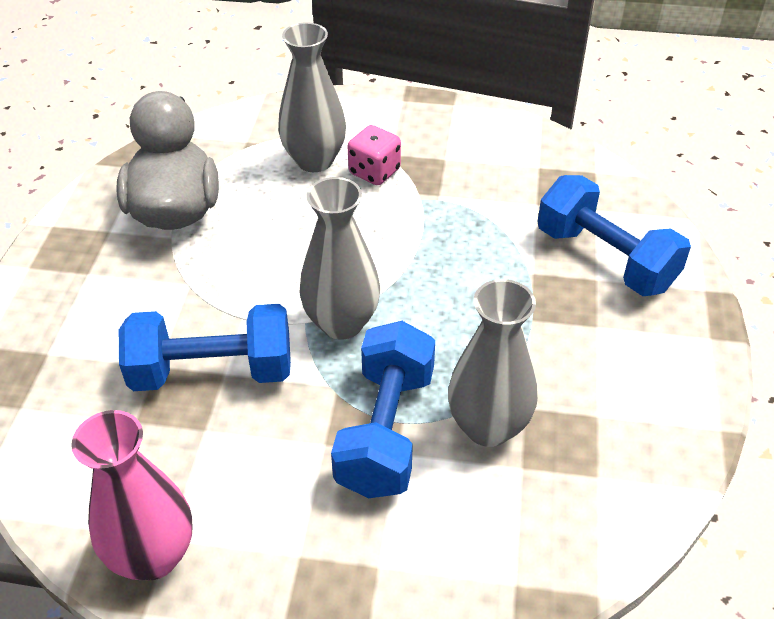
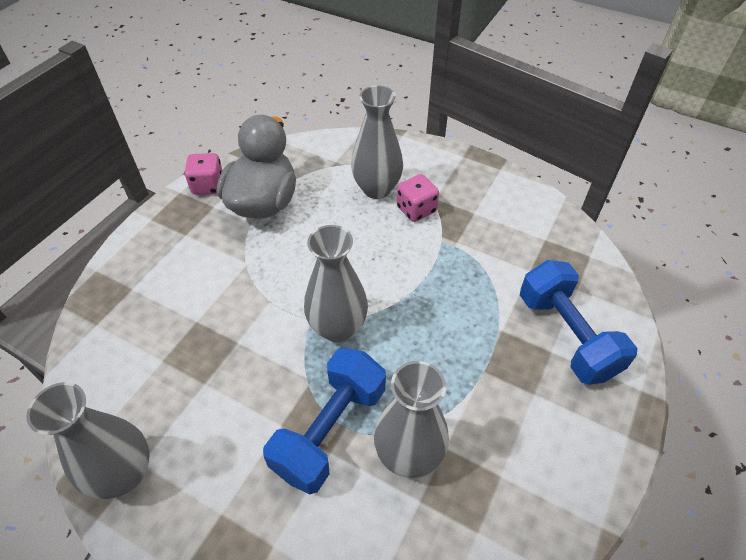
camera: 20 degrees right, 5 degrees up
pink vase [71,410,193,581] -> grey vase [26,382,150,499]
blue dumbbell [119,304,291,391] -> none
none -> pink dice [184,153,222,195]

